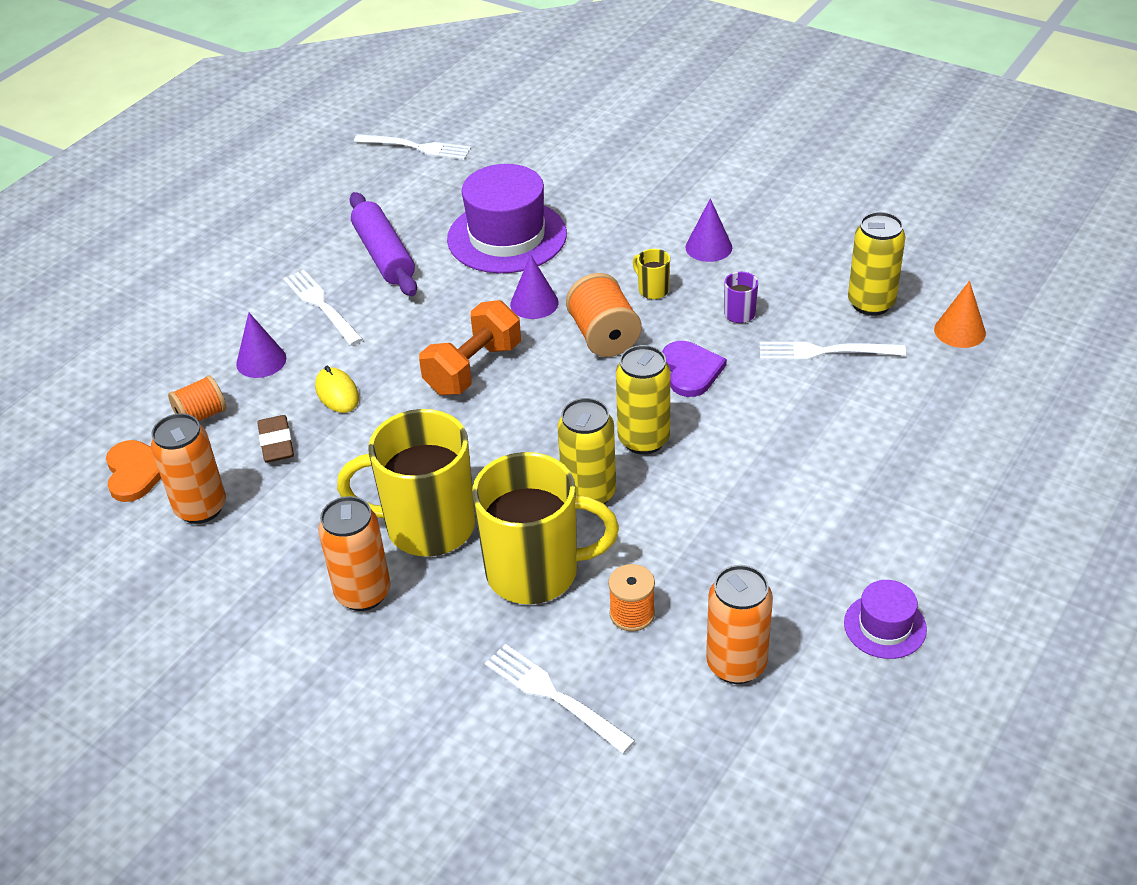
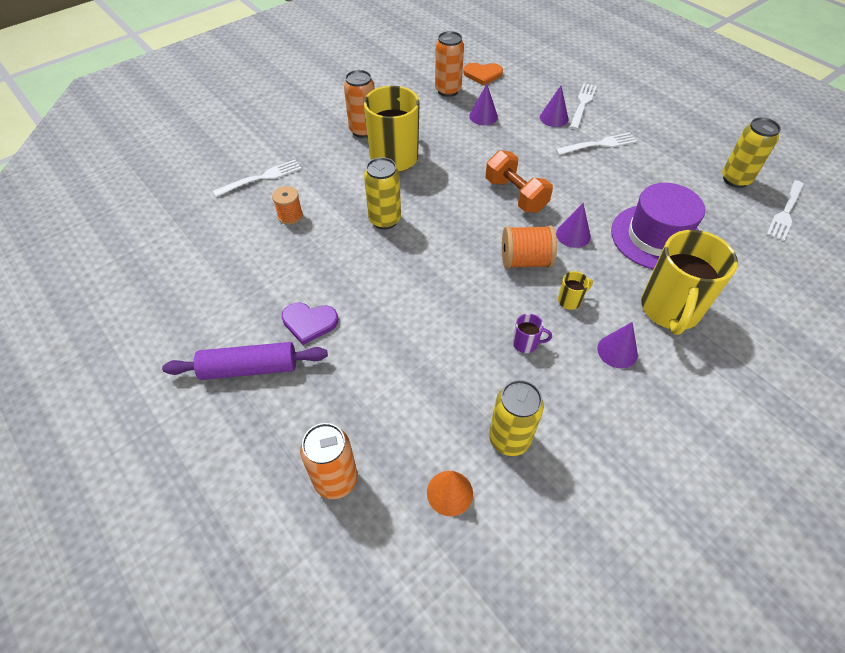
camera: 105 degrees right, 10 degrees up
orange spool [168,375,226,422] -> none
brown eraser [257,415,294,463] -> purple cone [469,84,498,125]
yellow mouse [315,366,359,413] -> none
purple rolling pin [350,192,417,296] -> purple rolling pin moved to [162,342,328,380]
yellow mug [472,452,619,604] -> yellow mug moved to [641,230,738,335]
yellow can [616,345,670,455] -> yellow can moved to [722,117,781,188]
purple heart [662,341,727,397] -> purple heart moved to [282,303,338,345]
orange can [706,565,773,684] -> orange can moved to [300,423,358,499]
white fork [759,342,906,360] -> white fork moved to [570,83,597,130]
purple hat [844,580,927,659] -> none

